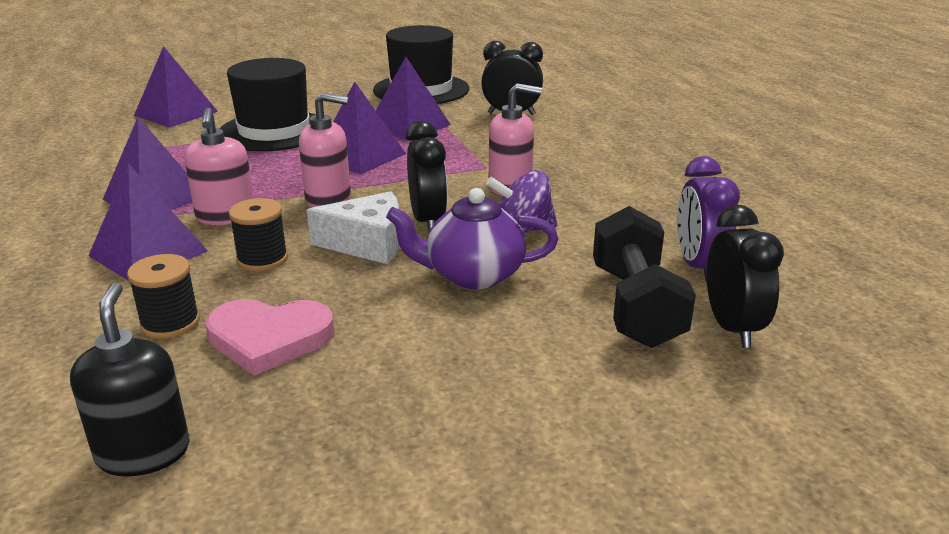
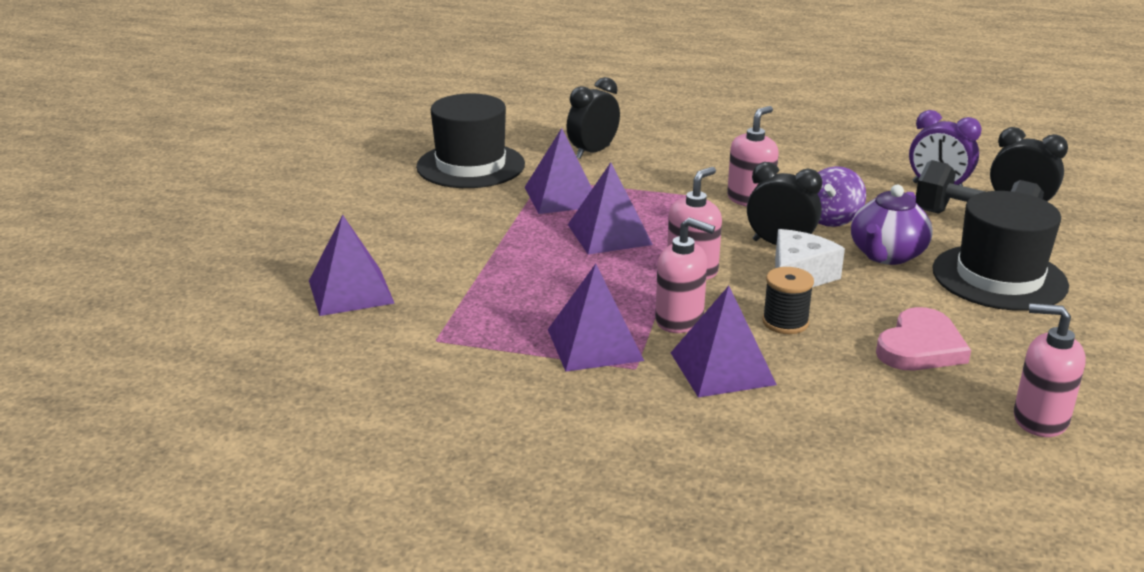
camera: 55 degrees left, 0 degrees up
black soap dispenser [70,282,189,476] -> pink soap dispenser [1014,303,1086,437]
black spool [127,254,200,339] -> none
black hat [220,58,316,151] -> black hat moved to [932,191,1069,311]

